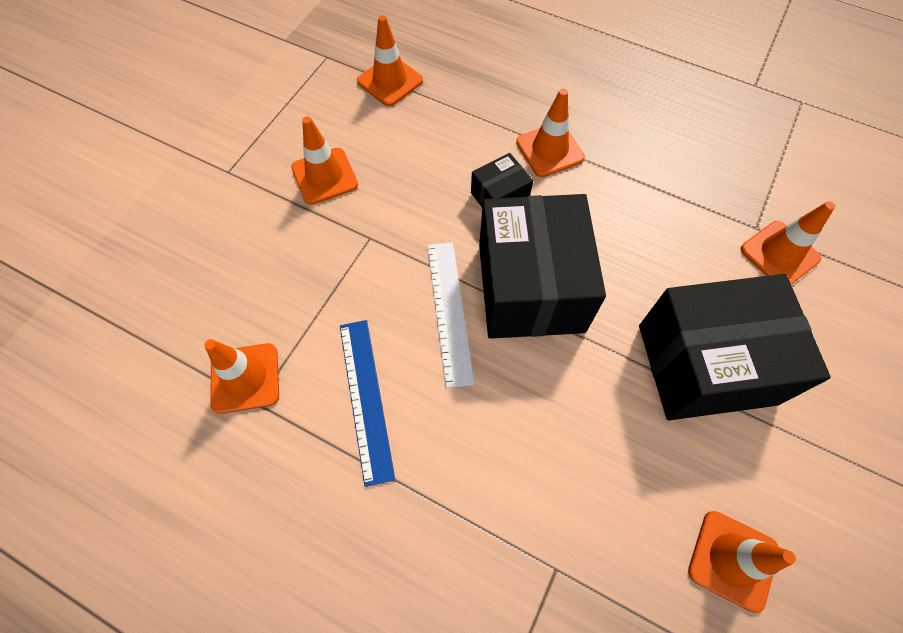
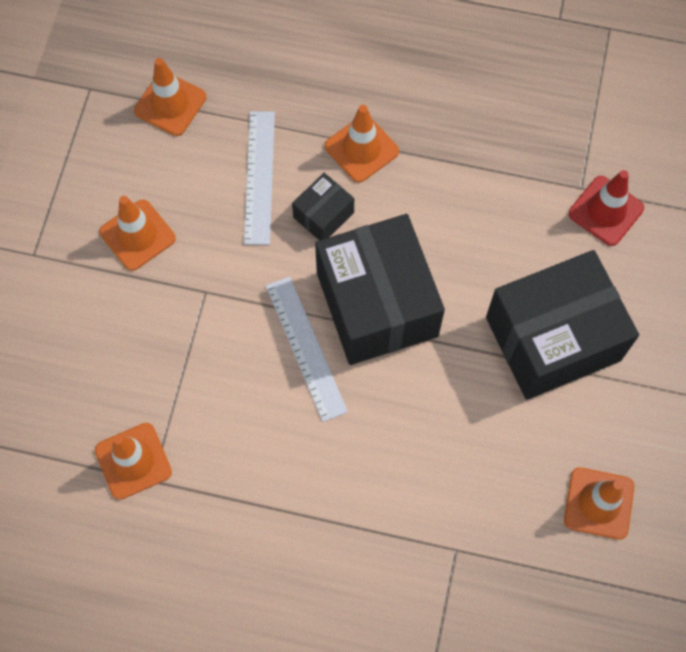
camera: 15 degrees left, 5 degrees up
blue ruler [340,320,395,487] -> none
orange traffic cone [741,201,835,285] -> red traffic cone [569,170,644,246]
none -> white ruler [244,111,275,245]

